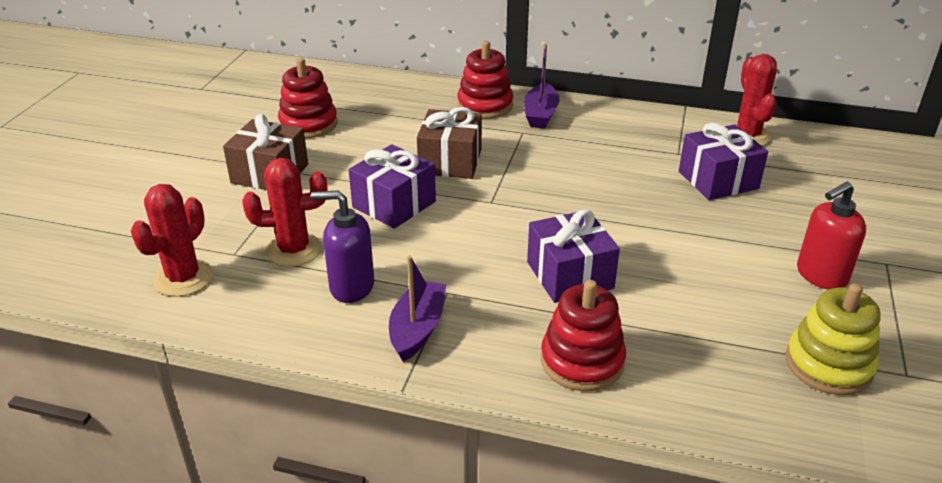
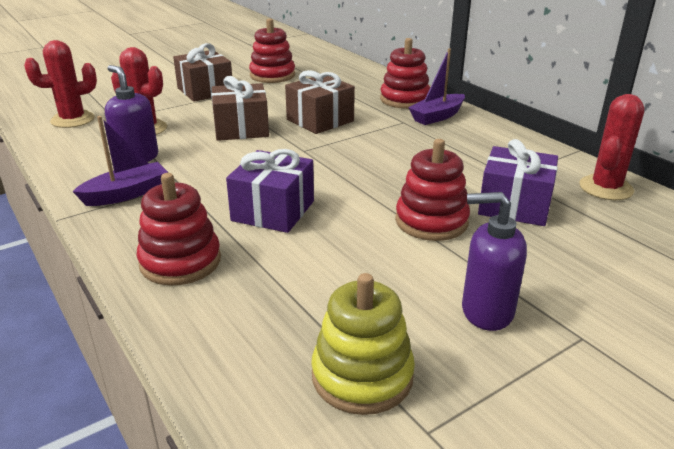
camera: 40 degrees right, 5 degrees down
purple gift [349,144,436,229] -> brown gift [211,76,269,141]
red soap dispenser [797,182,866,290] -> purple soap dispenser [462,192,527,331]
none -> red stacking toy [395,139,470,241]

